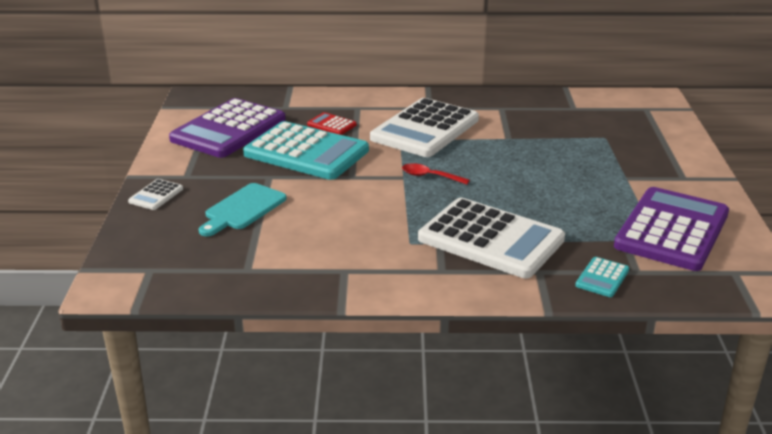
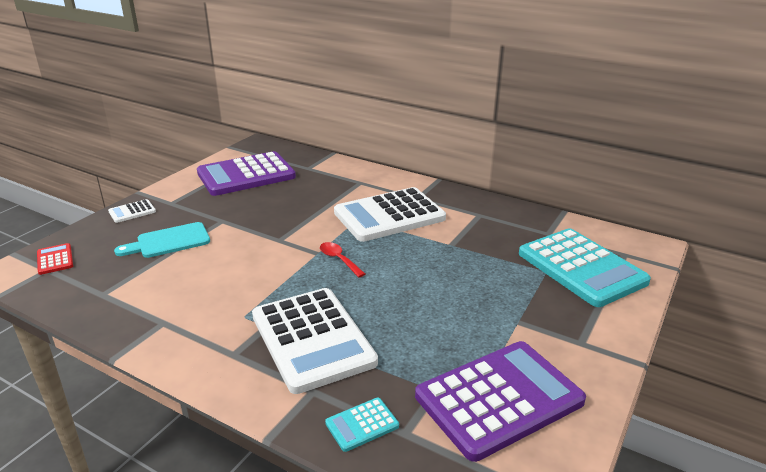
camera: 30 degrees right, 0 degrees up
turquoise calculator [243,121,369,180] -> turquoise calculator moved to [519,228,651,307]
red calculator [307,112,357,135] -> red calculator moved to [37,243,73,275]

